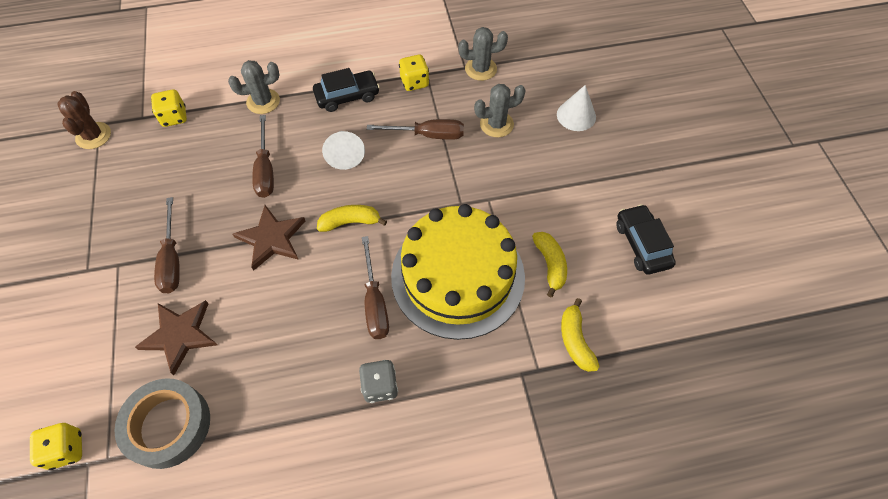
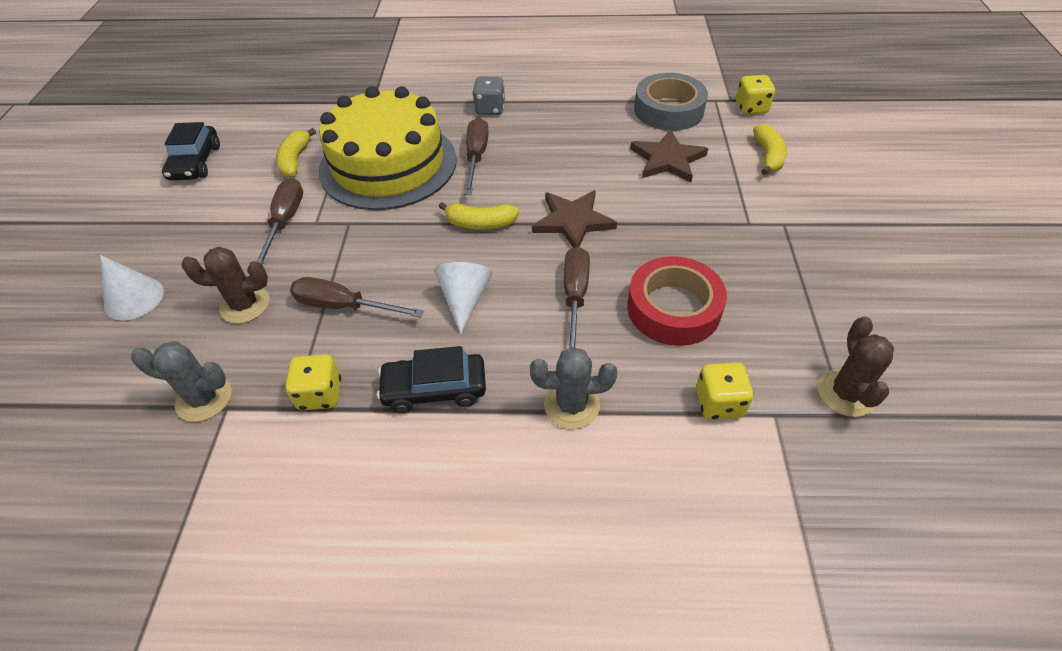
camera: 165 degrees left, 10 degrees down
brown screwdriver [154,197,180,293] -> brown screwdriver moved to [256,178,303,265]
grey cactus [474,84,526,137] -> brown cactus [182,247,270,324]
yellow banana [561,298,600,372] -> yellow banana moved to [753,124,787,175]
none -> red tape [627,256,727,346]

